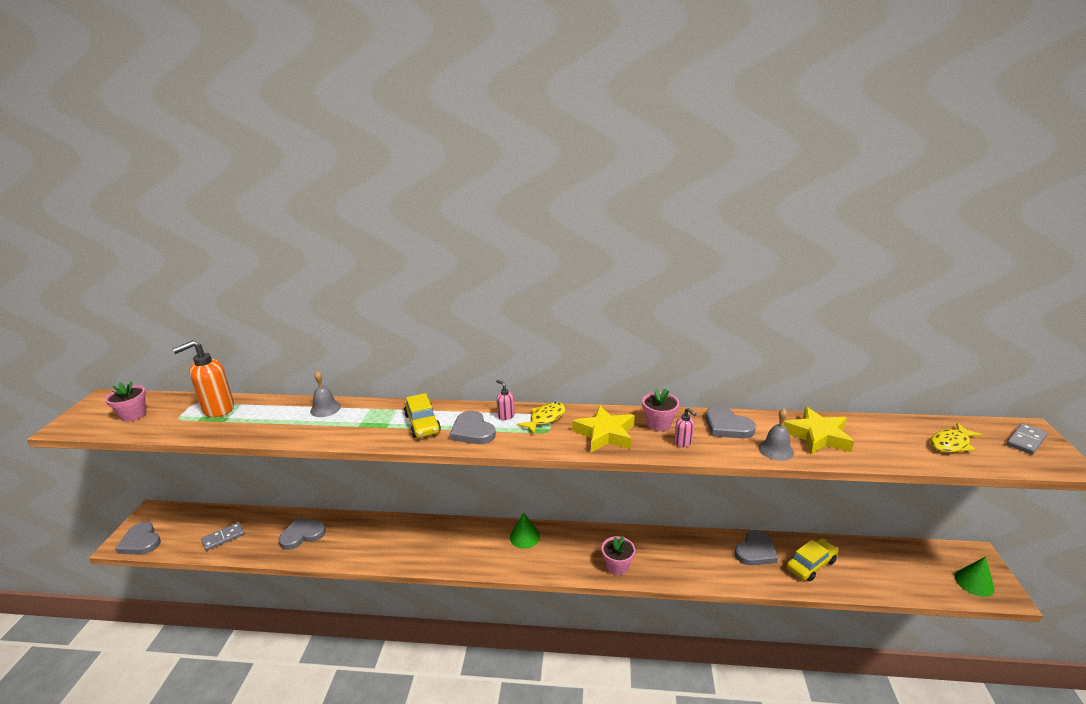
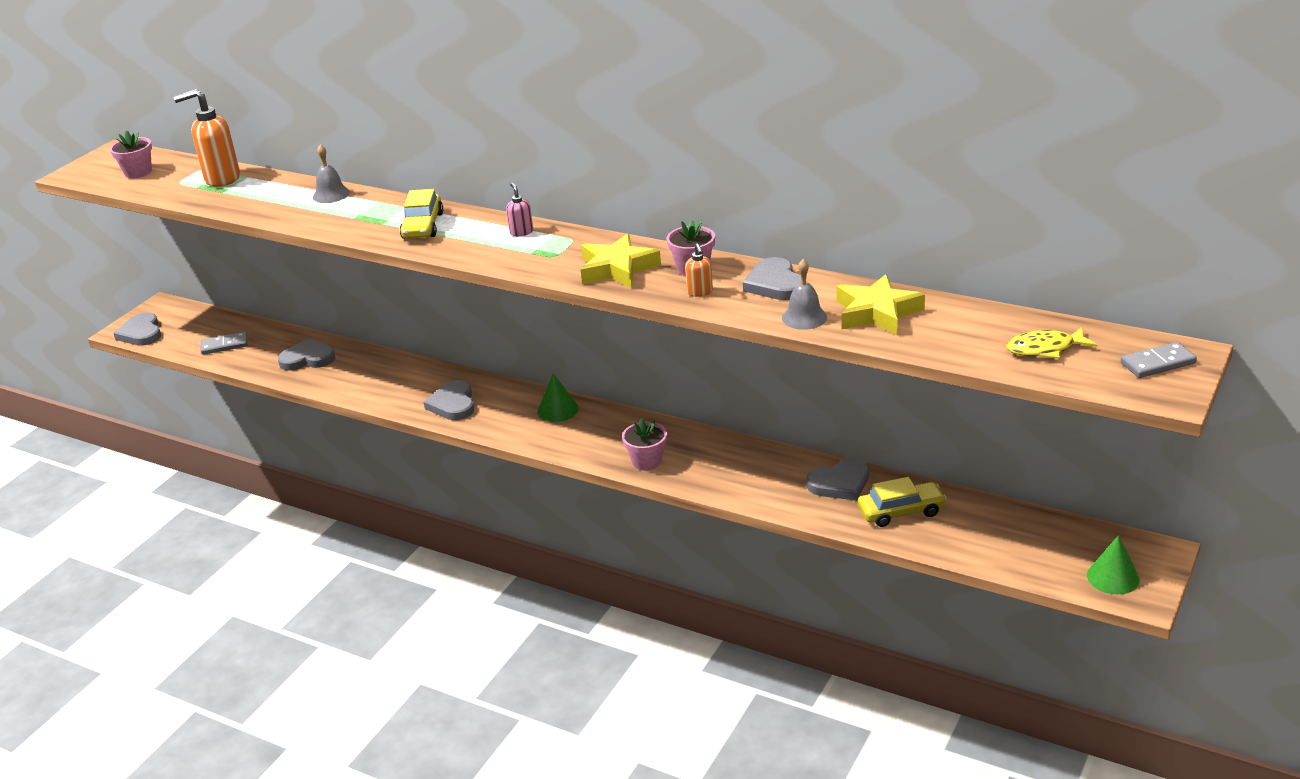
camera: 25 degrees right, 5 degrees up
grey heart [450,411,496,444] -> grey heart moved to [424,380,474,420]
yellow fish [517,402,566,434] -> none
pink soap dispenser [674,408,696,447] -> orange soap dispenser [685,244,713,297]

